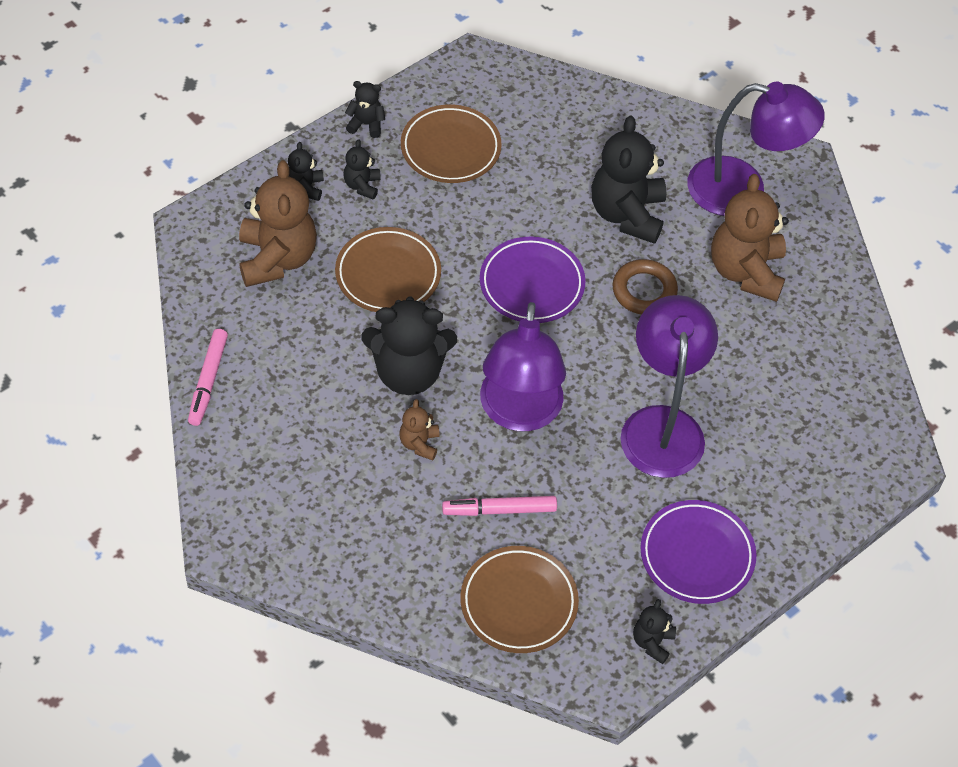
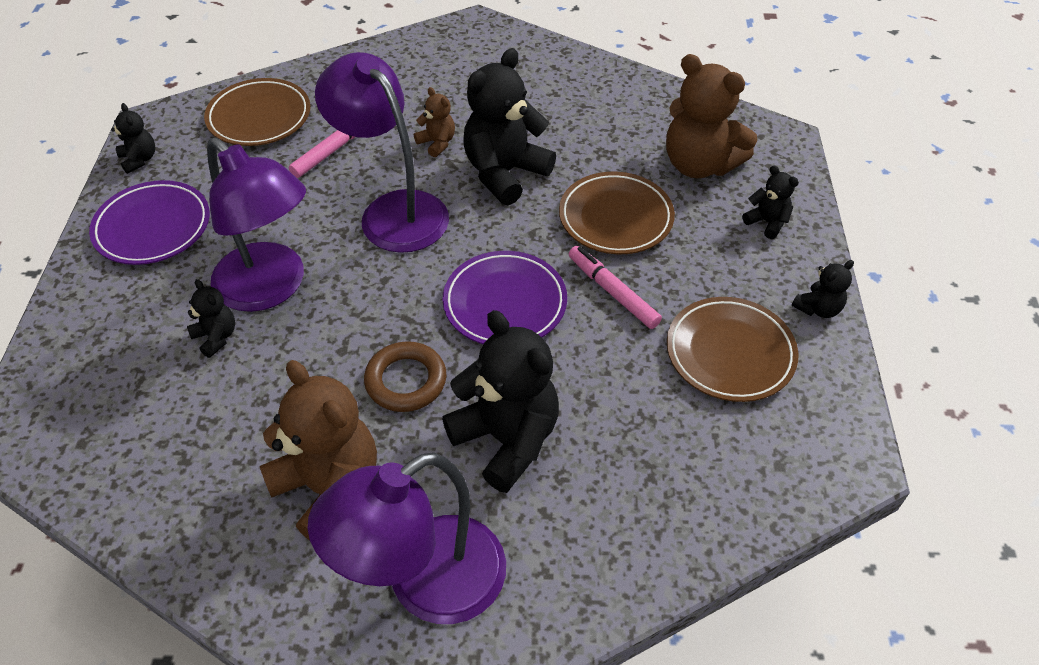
camera: 135 degrees right, 5 degrees down
pink marker [188,329,228,426] -> pink marker moved to [569,246,662,329]
black teddy bear [343,139,381,199] -> black teddy bear moved to [187,279,235,358]

